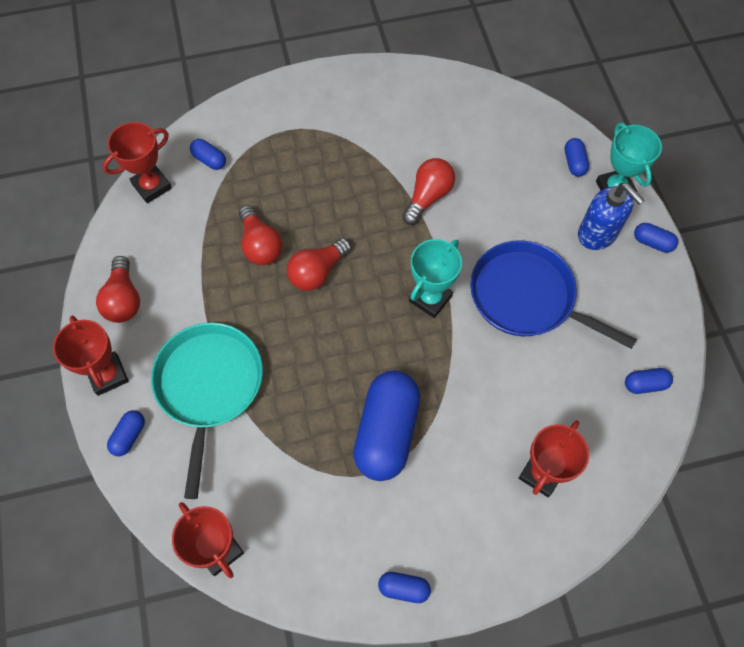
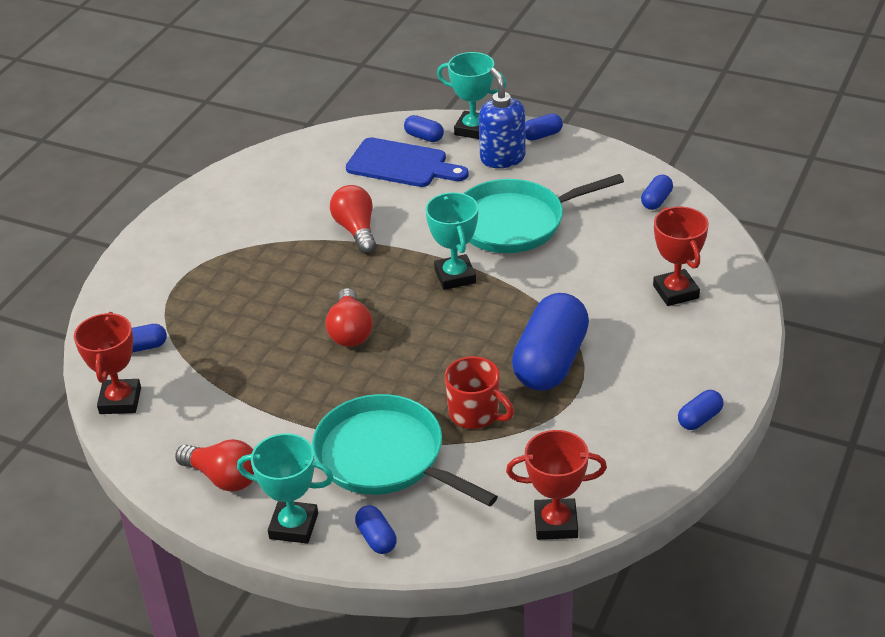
camera: 50 degrees left, 25 degrees down
red trophy [53,316,129,396] -> turquoise trophy [237,433,334,544]
red light bulb [239,205,282,265] -> none
blue capsule [353,371,420,481] -> blue capsule turned 60 degrees clockwise [512,293,589,391]
blue pan [470,240,637,349] -> turquoise pan [463,174,624,253]
blue soap dispenser [578,183,644,250] -> blue soap dispenser turned 105 degrees counterclockwise [479,68,526,168]
none -> blue cutting board [346,137,469,187]
none -> red mug [445,356,514,429]

